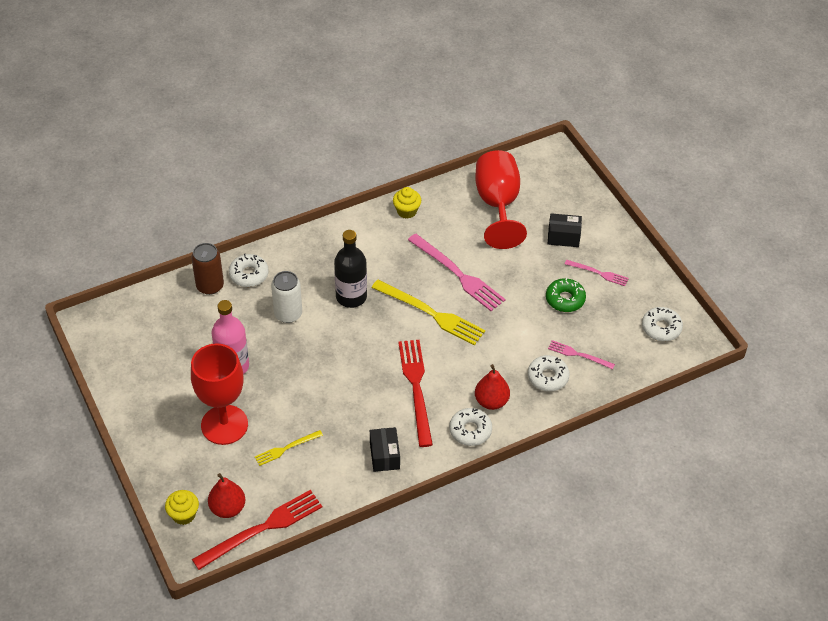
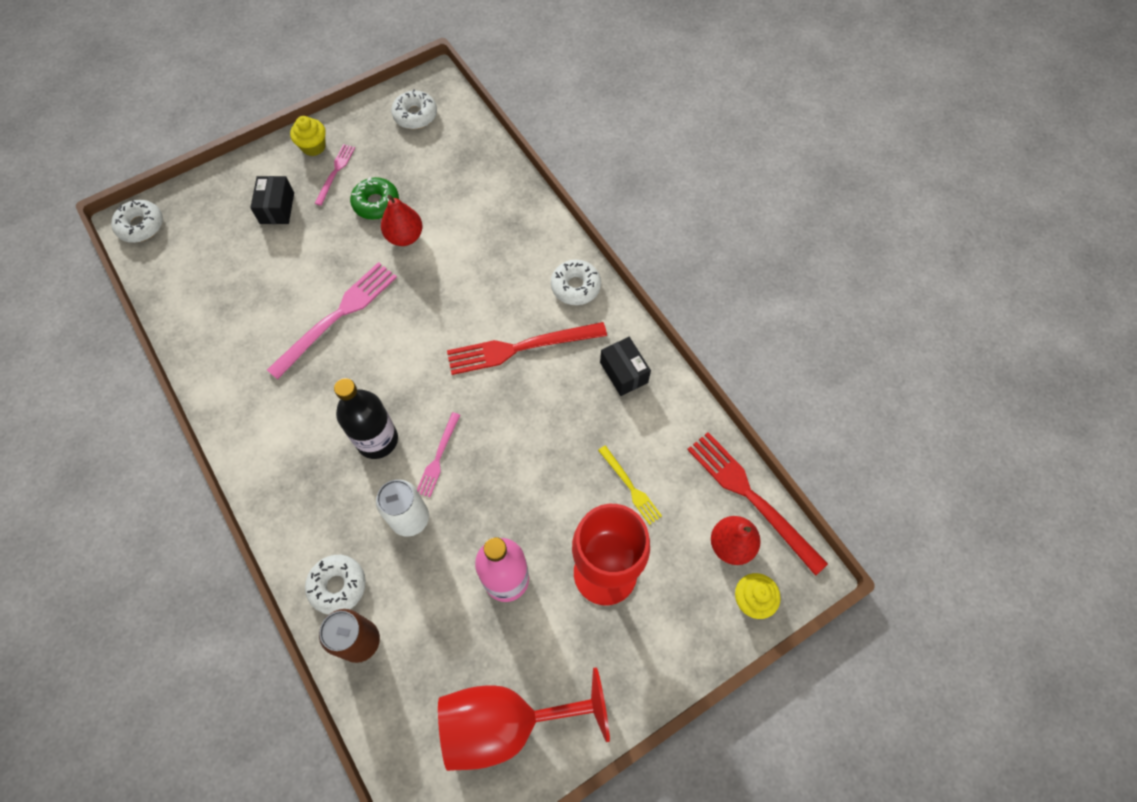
camera: 95 degrees left, 15 degrees up
black box [370,427,400,472] -> black box turned 75 degrees clockwise [600,337,651,396]
yellow fork [372,280,485,346] -> none
yellow cupcake [393,187,421,219] -> yellow cupcake moved to [290,116,326,156]
red goblet [475,150,527,249] -> red goblet moved to [438,667,610,771]
red pear [475,364,510,410] -> red pear moved to [381,195,423,246]
white donut [528,355,570,391] -> white donut moved to [111,200,163,243]
pink fork [548,340,615,369] -> pink fork moved to [417,412,460,497]

